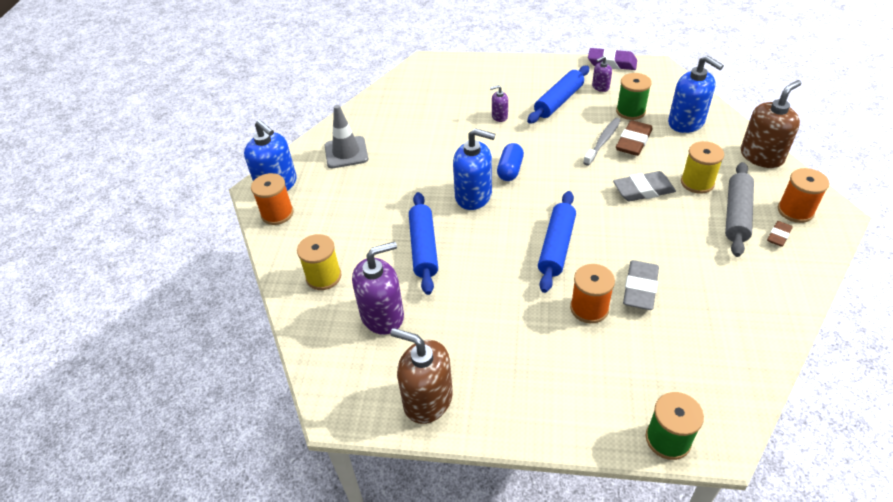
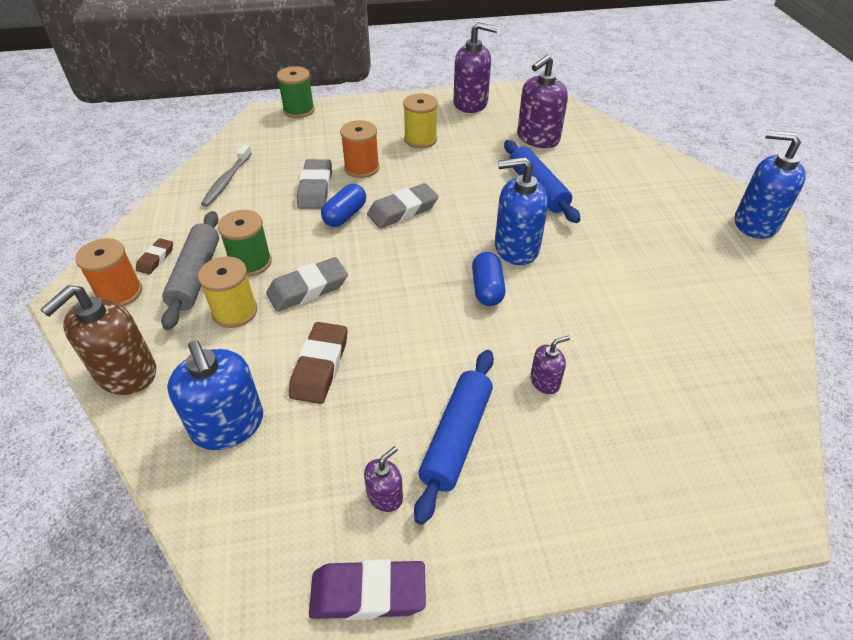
camera: 160 degrees right, 0 degrees up
orange spool [251,173,294,225] -> none
yellow spool [297,234,342,290] -> yellow spool moved to [403,94,438,148]
grey traffic cone [325,105,368,168] -> none
brown soap dispenser [390,328,453,424] -> purple soap dispenser [453,22,498,113]
blue rolling pin [538,191,576,293] -> grey eraser [367,183,439,228]
grey toothbrush [583,118,621,166] -> grey toothbrush moved to [201,145,252,207]
green spool [616,73,652,120] -> green spool moved to [218,210,272,277]
blue soap dispenser [668,55,724,133] -> blue soap dispenser turned 150 degrees counterclockwise [167,340,263,450]
none -> blue capsule [321,184,366,227]

